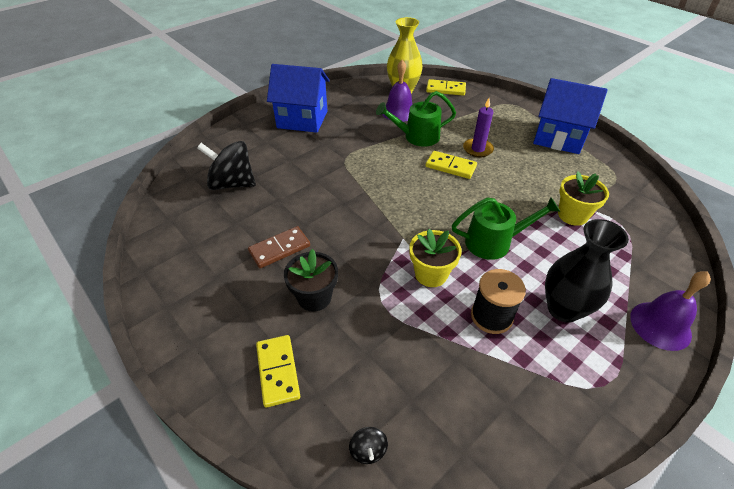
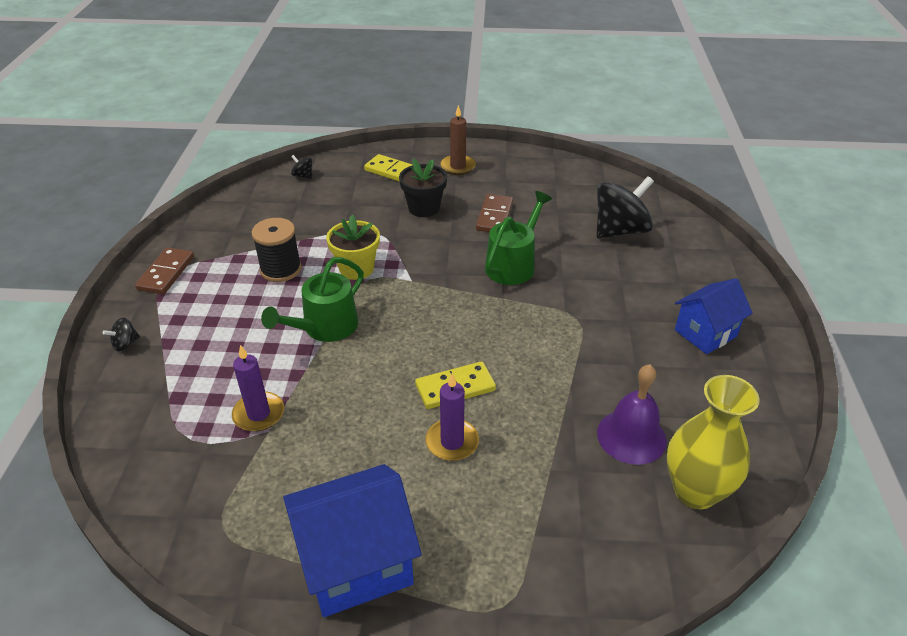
camera: 135 degrees right, 5 degrees down
blue house [267,64,330,133] -> blue house [675,278,753,354], size x0.65
green watering can [376,91,456,147] -> green watering can moved to [485,191,552,285]
yellow domino [426,79,466,96] -> none
black vase [545,219,629,323] -> none
yellow flower pot [558,171,609,226] -> purple candle [232,345,284,432]
purple bell [630,271,711,351] -> black spinning top [103,317,140,352]
none -> brown domino [135,247,194,294]
none -> brown candle [440,105,476,175]

